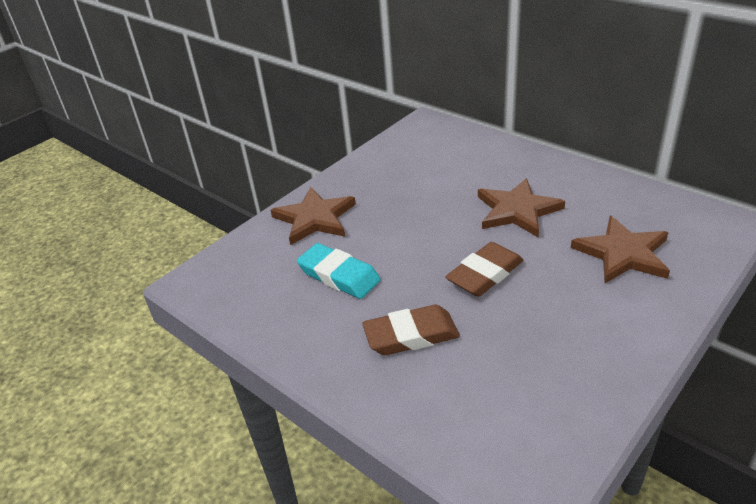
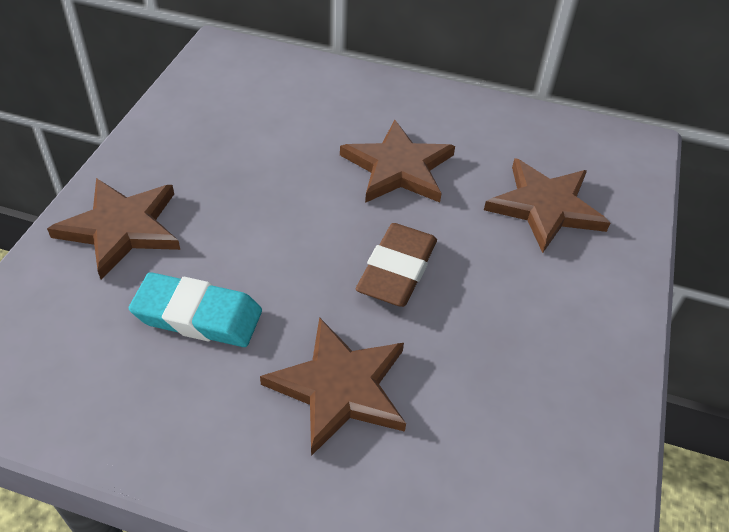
camera: 30 degrees left, 10 degrees up
brown eraser [362,305,460,355] -> brown star [260,317,406,456]

